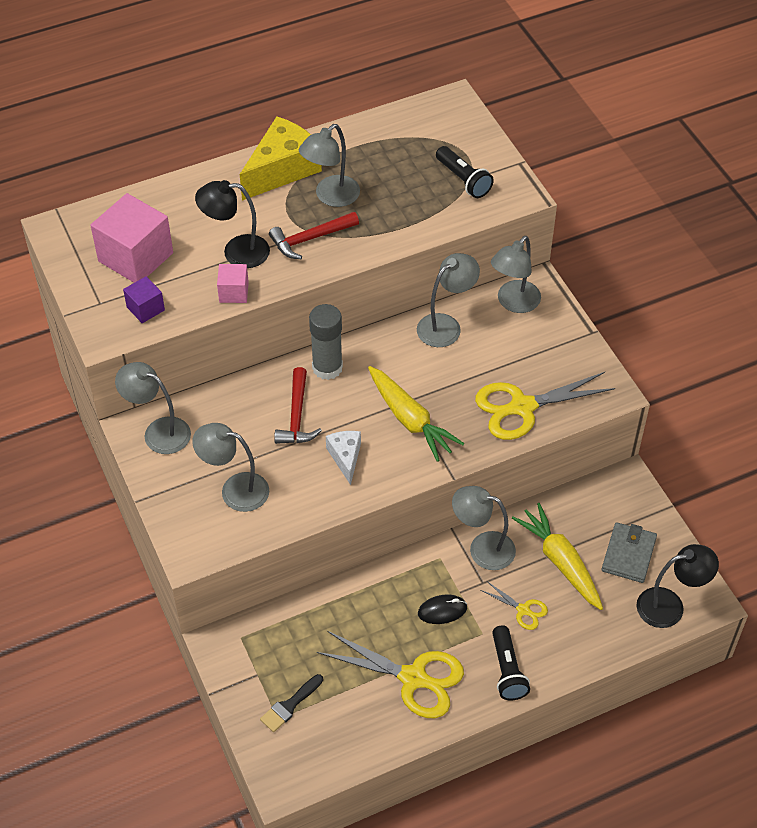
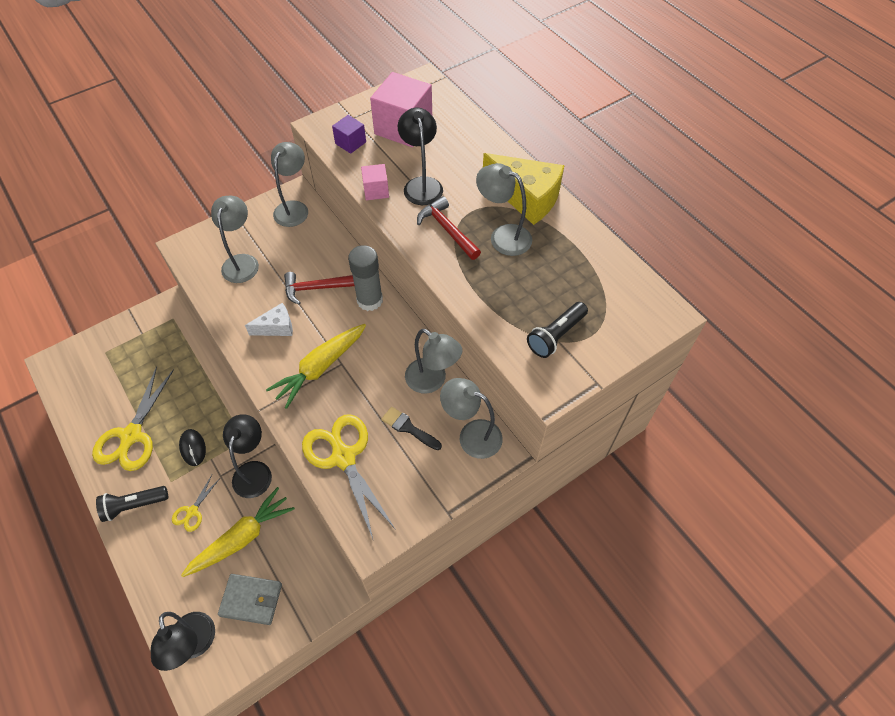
camera: 80 degrees right, 5 degrees up
black brush [260,674,323,732] -> black brush moved to [381,407,442,450]
grey lamp [452,486,516,570] -> black lamp [223,414,272,498]

